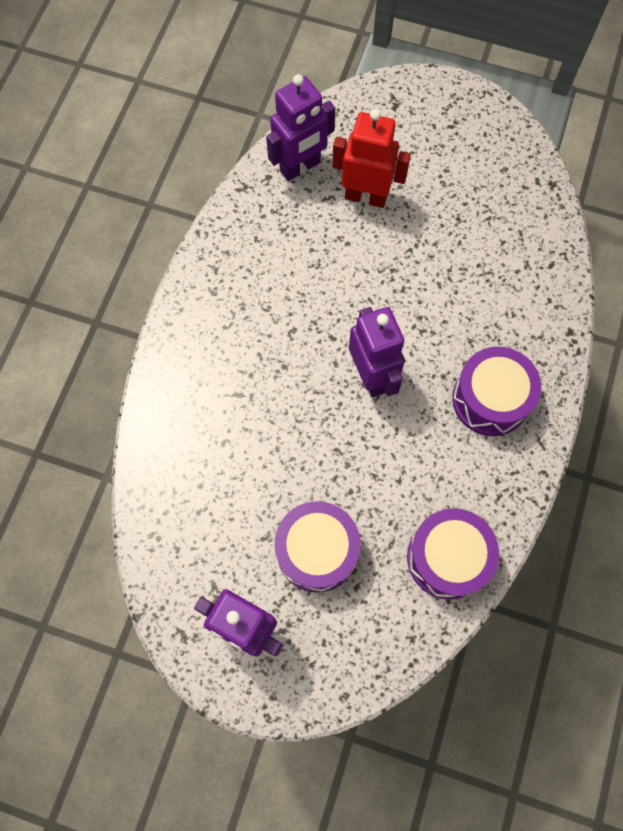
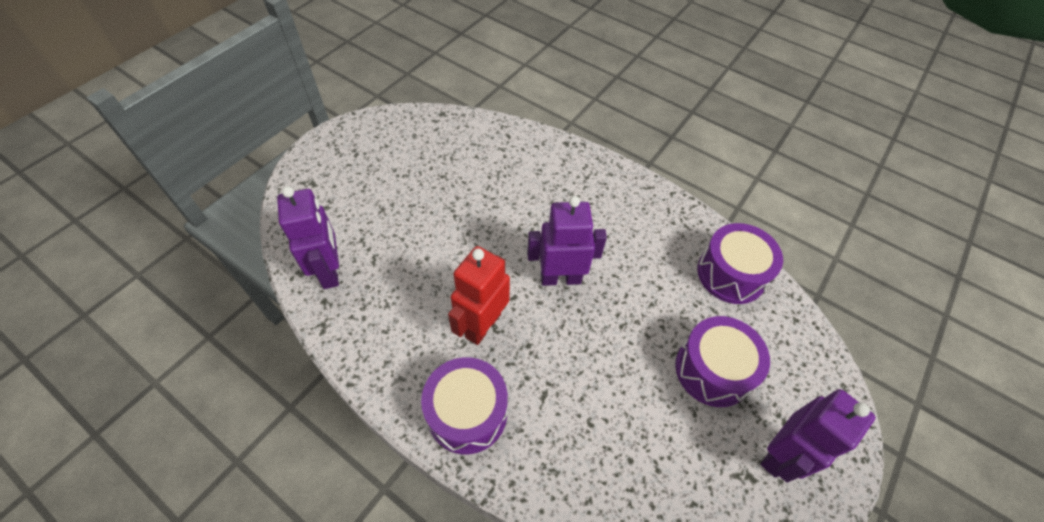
camera: 75 degrees left, 15 degrees down
red robot [332,109,411,208] -> red robot moved to [448,246,510,345]
purple drum [452,347,541,436] -> purple drum moved to [421,357,508,454]

